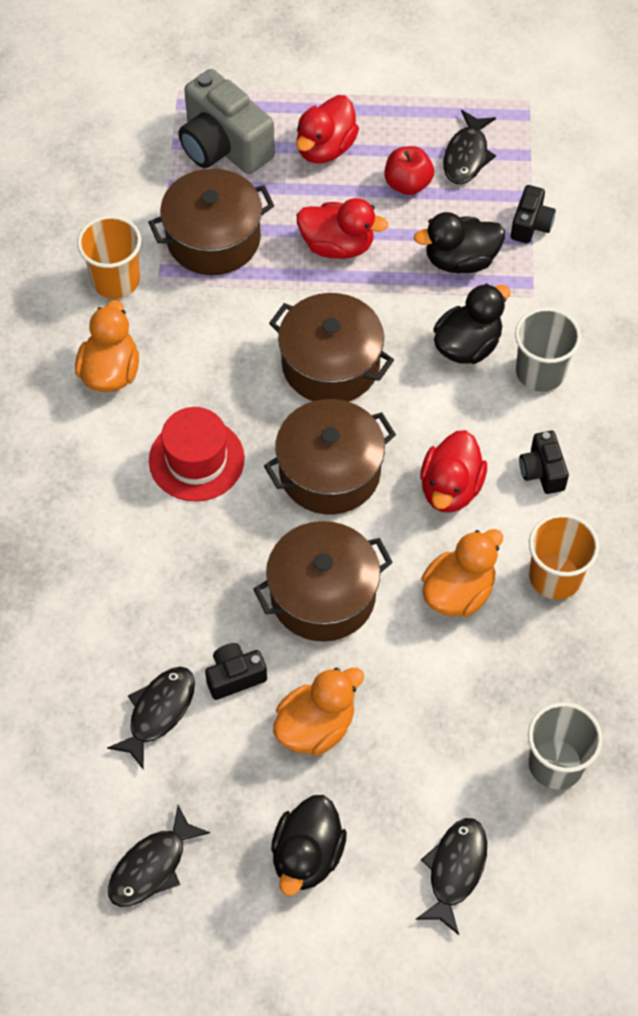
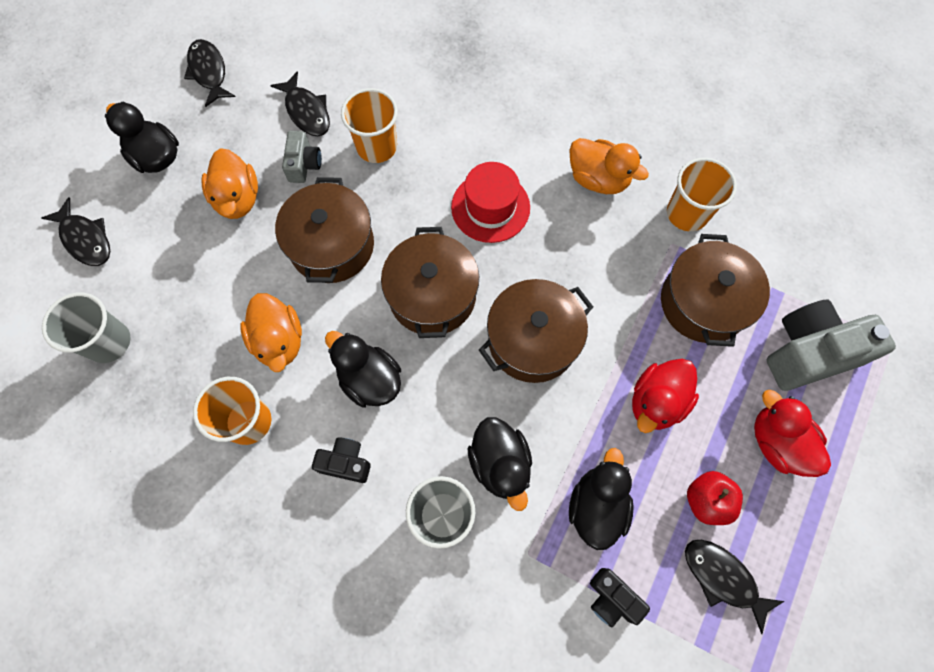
camera: 115 degrees right, 10 degrees up
black camera [205,643,267,700] -> grey camera [282,131,322,183]
red duck [420,430,487,513] -> black duck [325,331,401,408]
none -> orange cup [341,88,398,163]

